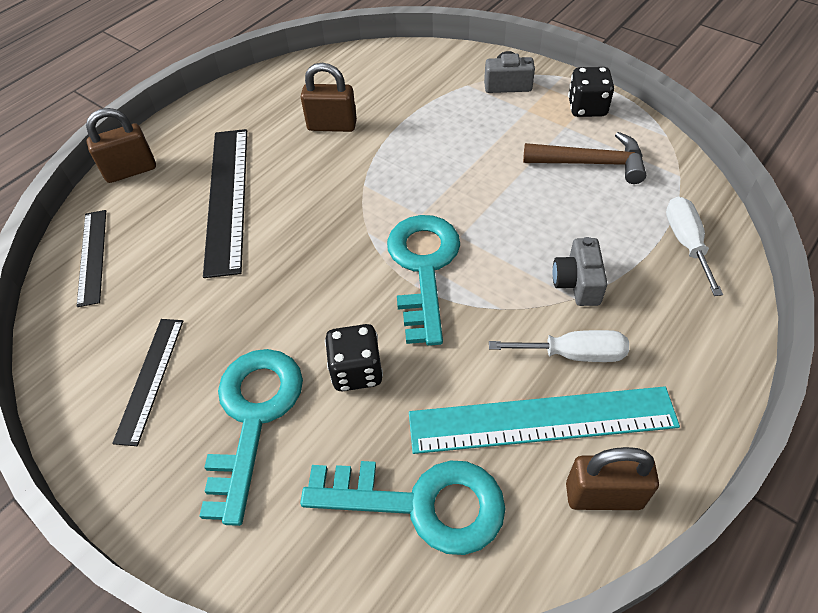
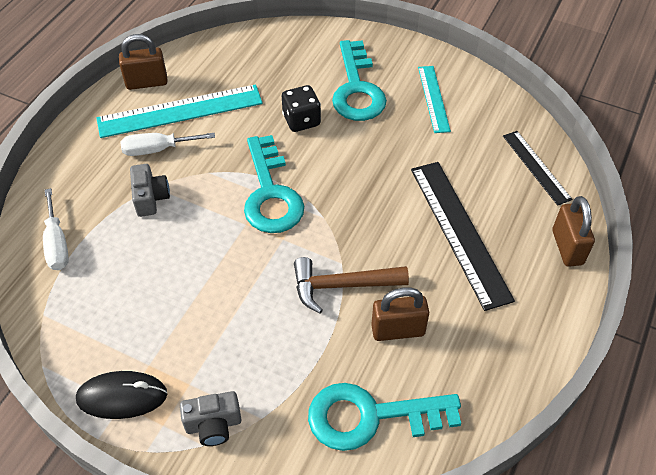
camera: 165 degrees right, 0 degrees up
brown padlock [86,108,156,183] -> brown padlock turned 60 degrees counterclockwise [553,196,595,267]
black ruler [112,319,183,446] -> turquoise ruler [418,66,451,133]
turquoise key [300,461,506,555] -> turquoise key moved to [308,383,461,451]
brown hammer [523,132,646,184] -> brown hammer moved to [294,257,409,314]
black dice [568,67,614,117] -> black mouse [76,371,167,419]

